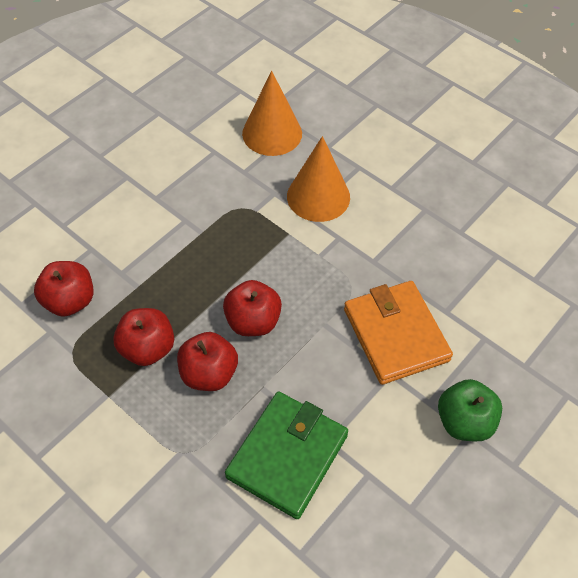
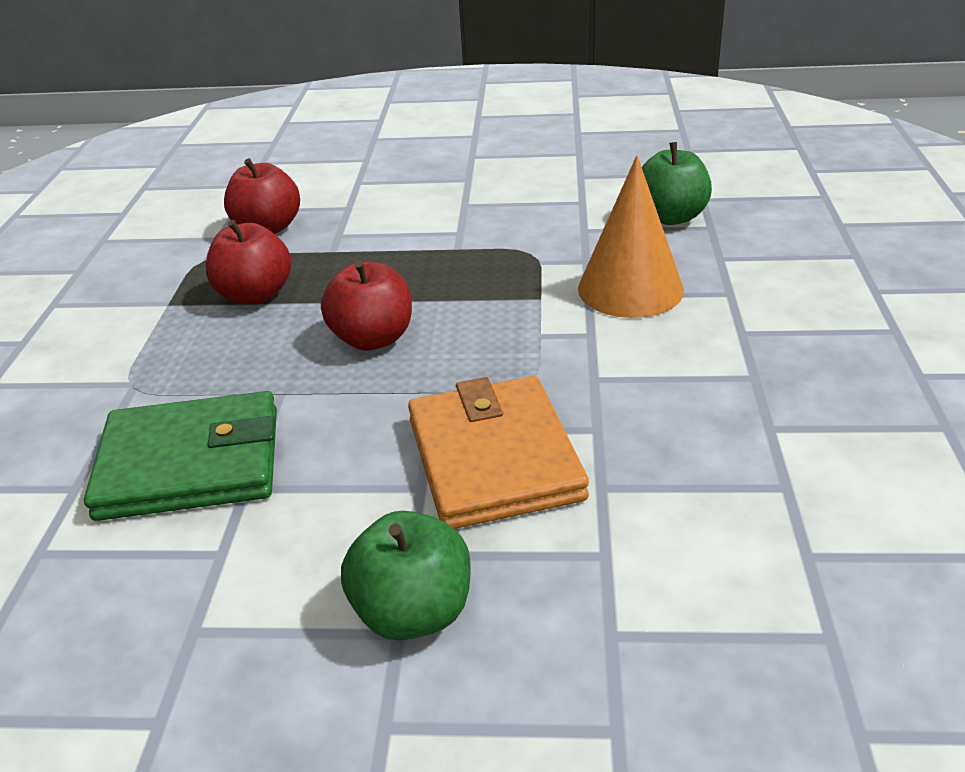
camera: 55 degrees right, 20 degrees down
red apple [177,332,238,391] -> none
orange cone [242,71,302,156] -> green apple [642,142,712,225]
orange wallet [344,281,453,385] -> orange wallet turned 45 degrees counterclockwise [408,376,589,529]

